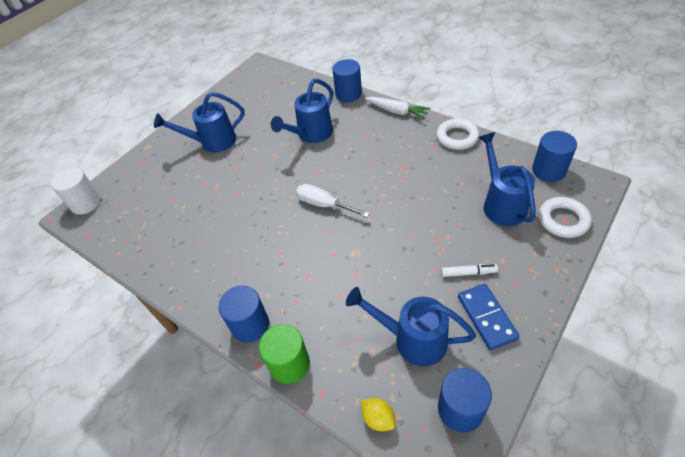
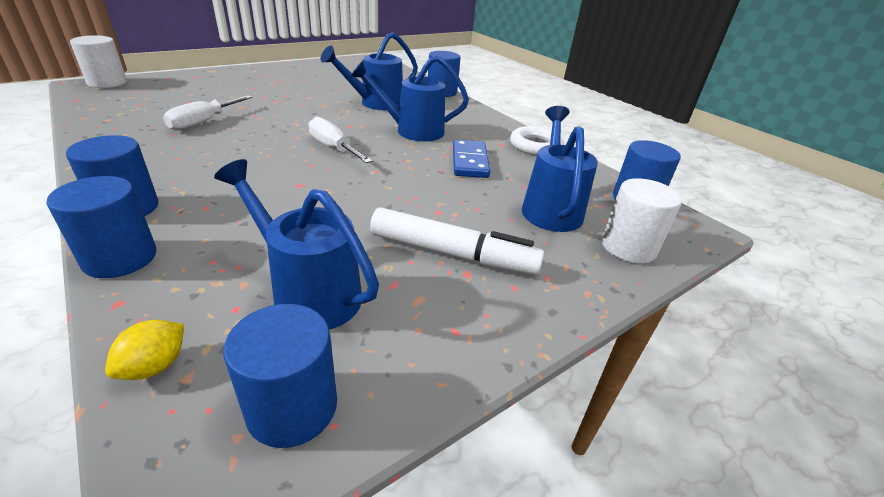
camera: 10 degrees right, 15 degrees down
blue watering can [154,92,245,152] -> blue watering can moved to [350,55,469,141]
green cylinder [259,324,310,384] -> blue cylinder [46,176,156,278]
yellow lemon [361,398,396,431] -> yellow lemon turned 60 degrees clockwise [105,320,184,380]
white carrot [365,97,431,119] -> none
white marker [441,264,498,277] -> white marker [370,207,544,275], size x2.02
blue domino [458,284,520,350] -> blue domino moved to [453,140,490,178]
white ring [538,197,592,238] -> white cylinder [602,178,682,264]
none -> white screwdriver [163,95,252,130]

